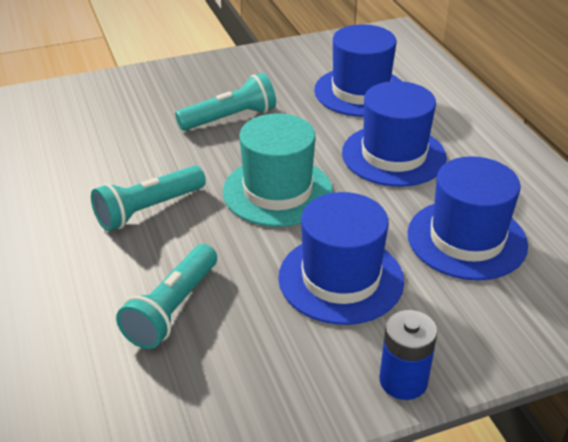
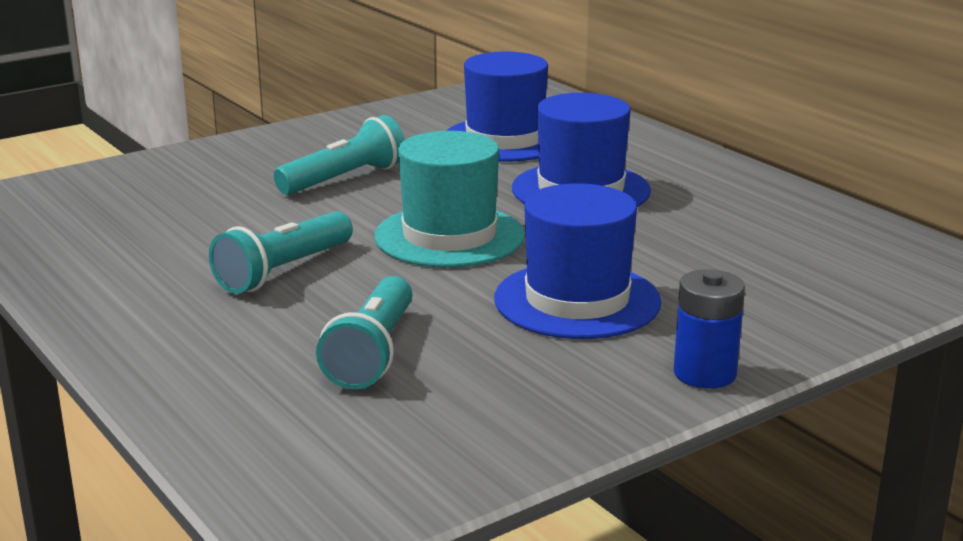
camera: 15 degrees left, 15 degrees down
blue hat [408,156,528,280] -> none

